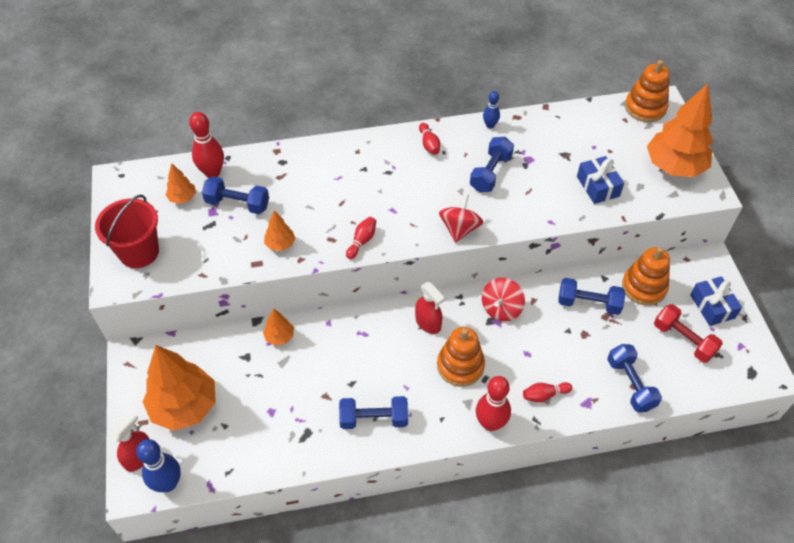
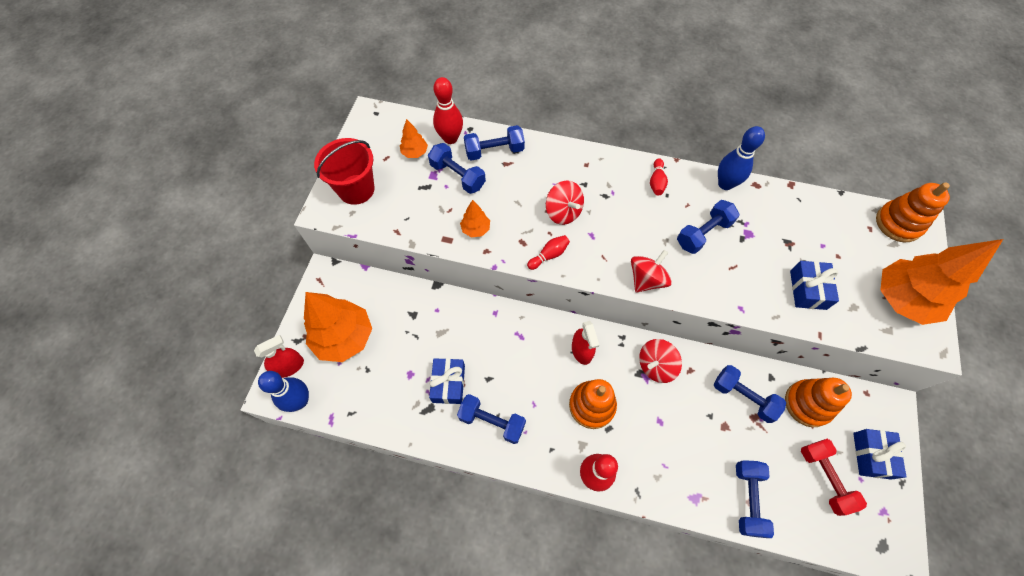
camera: 25 degrees right, 10 degrees up
orange tree [263,308,294,345] -> none
blue bowling pin [483,91,500,128] -> blue bowling pin [718,126,765,190], size x1.74
red bowling pin [523,382,572,402] -> none
none -> blue gift [429,358,465,404]
none -> blue dumbbell [464,125,525,161]
none -> red spinning top [546,180,584,225]

